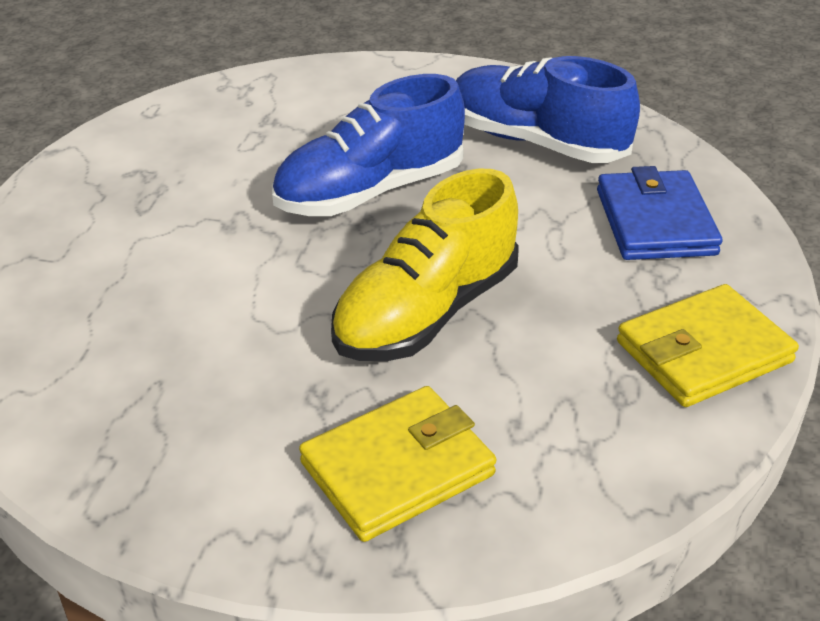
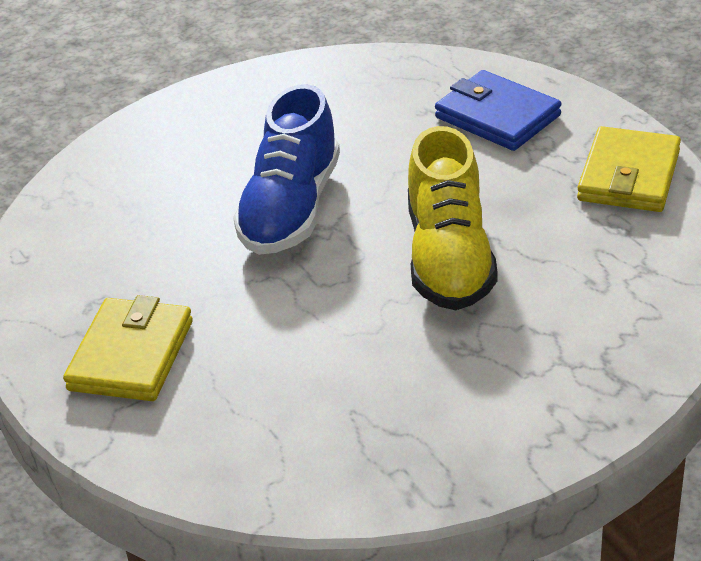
camera: 40 degrees left, 0 degrees up
yellow wallet [299,386,496,542] -> yellow wallet moved to [63,295,193,401]
blue shoe [456,56,640,163] -> none

